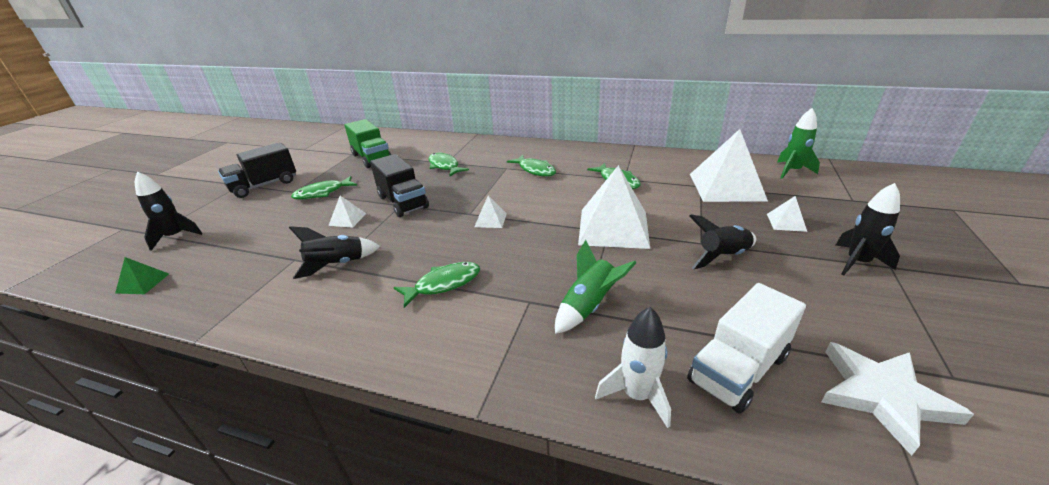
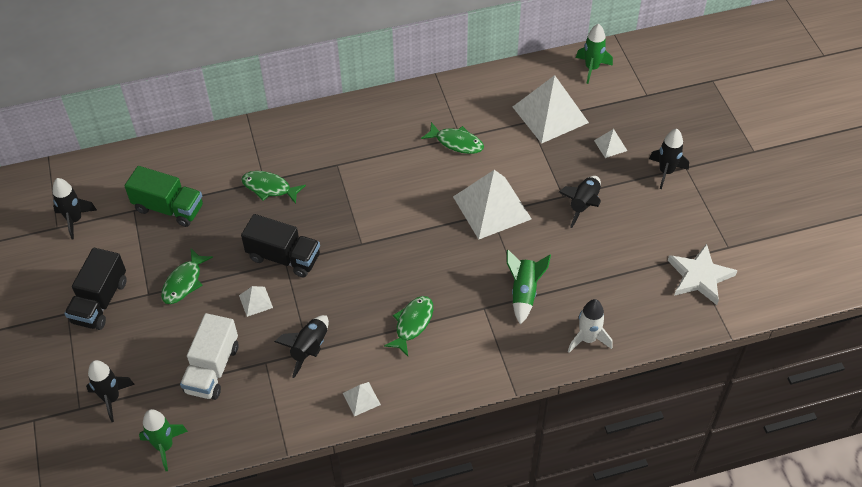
camera: 35 degrees left, 20 degrees up
green pyramid [115,257,169,294] -> green rocket [139,409,188,471]
white pyramid [475,195,507,228] -> white pyramid moved to [343,382,381,416]
green fish [507,155,556,177] -> none
white truck [687,283,806,414] -> white truck moved to [180,313,238,400]
none -> black rocket [53,178,97,239]

